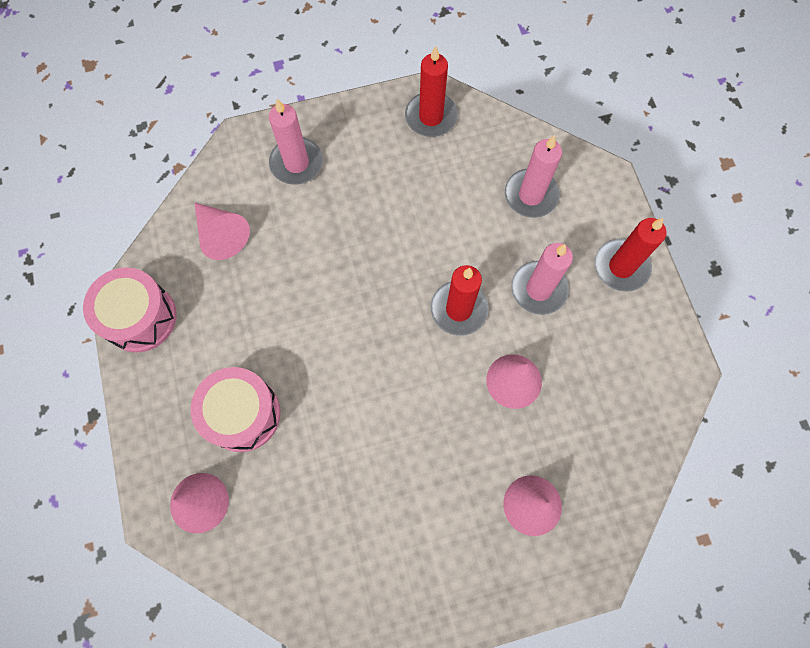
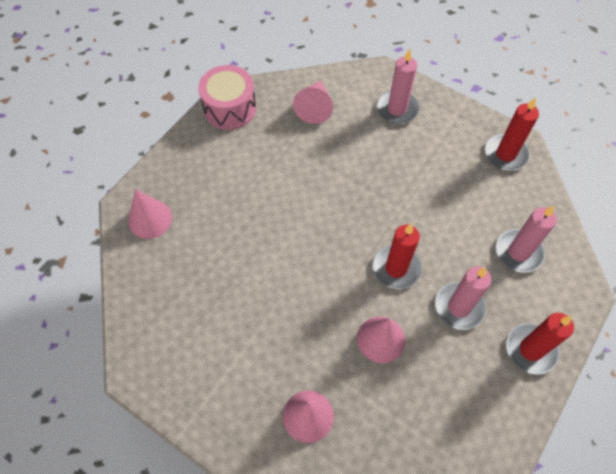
camera: 50 degrees right, 10 degrees down
pink drum [191,367,281,452] -> none

